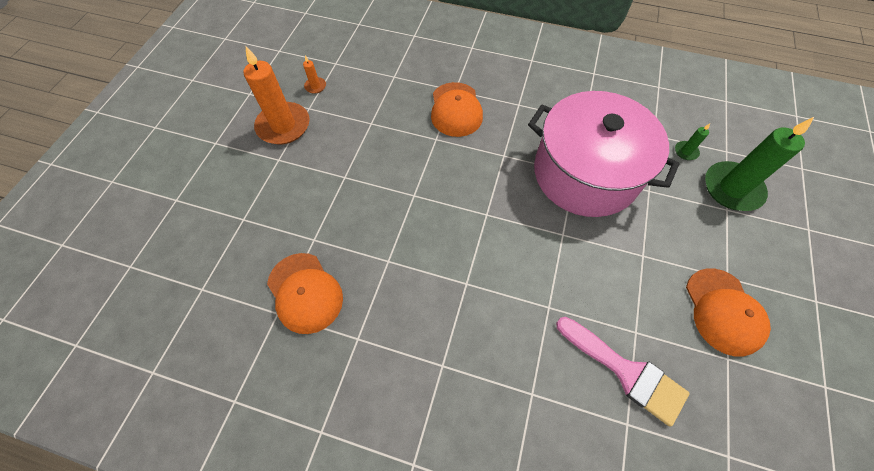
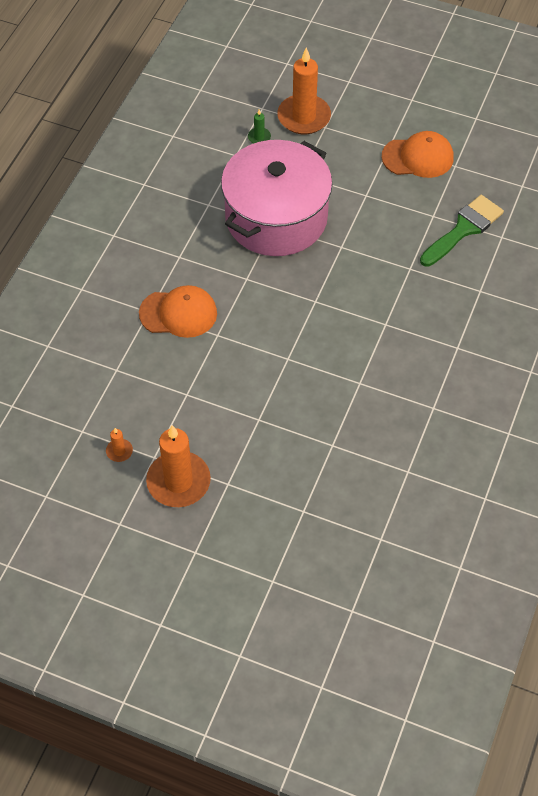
camera: 85 degrees left, 5 degrees down
orange cap [267,253,343,334] -> none
pink brush [556,317,690,427] -> green brush [420,195,504,267]
green candle [705,117,814,211] -> orange candle [277,48,331,134]

